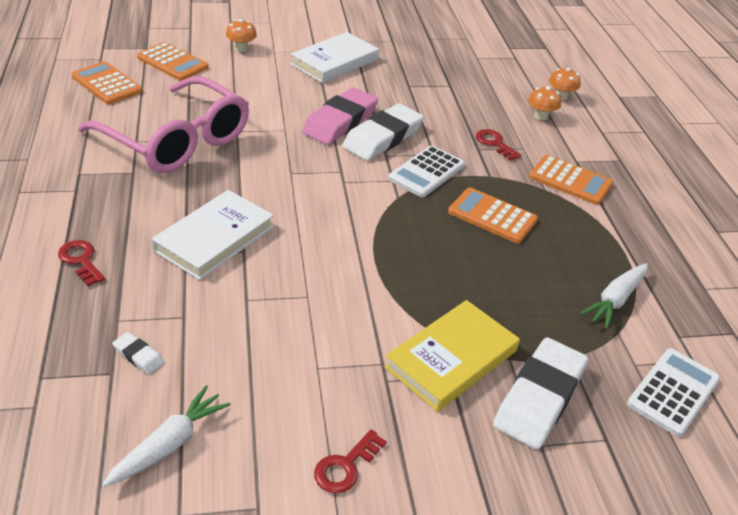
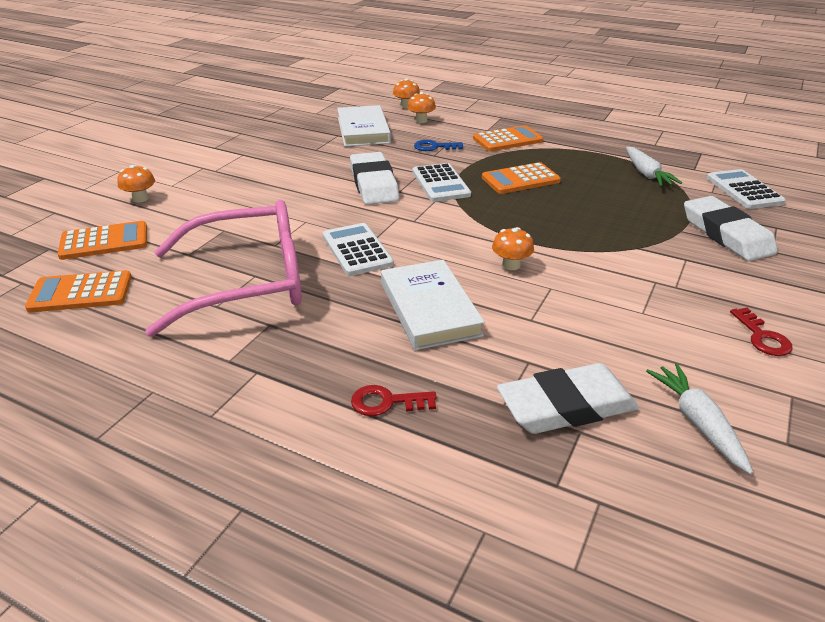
camera: 50 degrees left, 5 degrees down
white eraser [112,332,164,374] -> white eraser [497,363,639,434], size x2.34
white book [290,32,379,83] -> white book moved to [337,105,391,147]
pink eraser [302,87,378,145] -> none
yellow book [384,300,520,412] -> none
red key [476,129,521,161] -> blue key [414,140,463,151]
none -> white calculator [323,223,394,276]
none -> orange mushroom [492,227,534,270]

